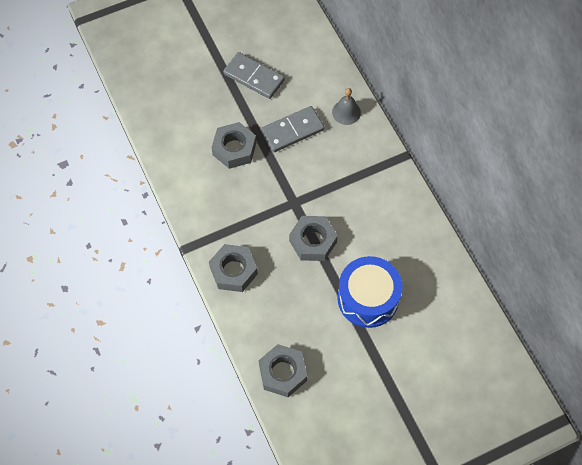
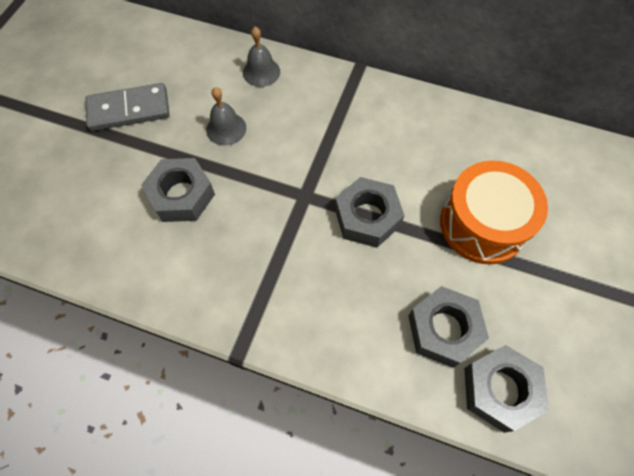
camera: 45 degrees left, 0 degrees up
grey nut [209,244,258,292] -> grey nut moved to [409,286,489,368]
grey domino [261,106,325,152] -> grey bell [206,87,246,146]
blue drum [337,256,403,328] -> orange drum [440,161,548,264]

